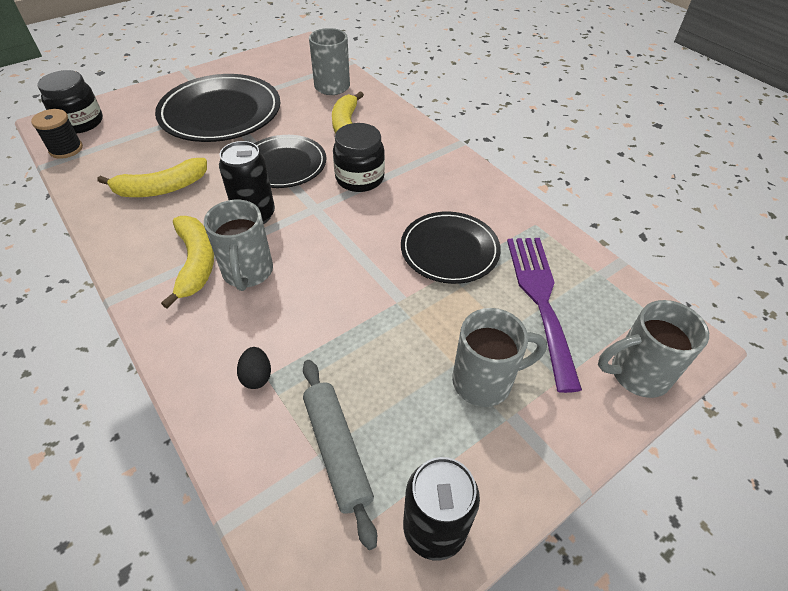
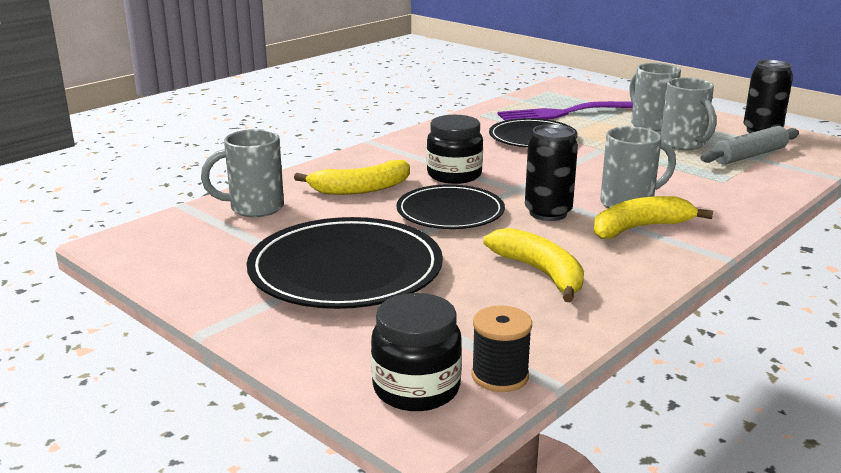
camera: 100 degrees left, 25 degrees down
black egg [237,347,271,389] -> none
grey mug [598,300,709,398] -> grey mug moved to [660,78,716,150]

